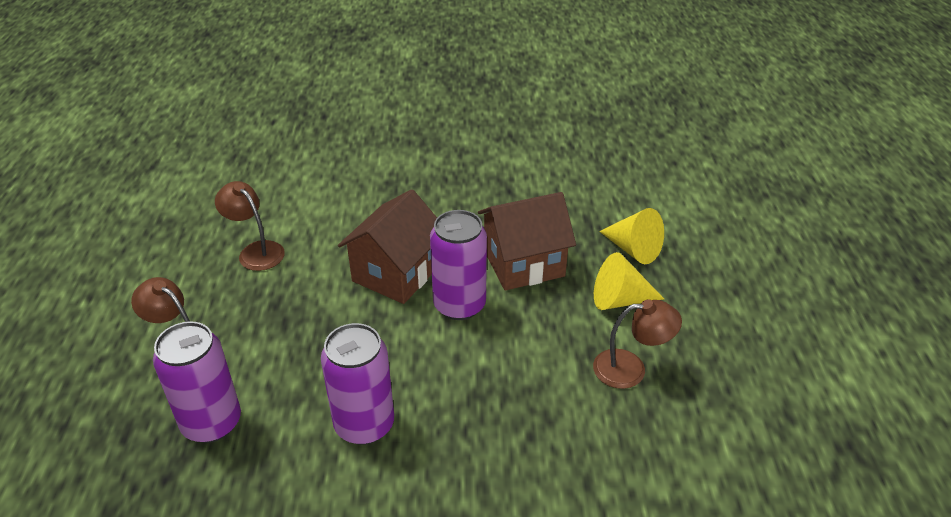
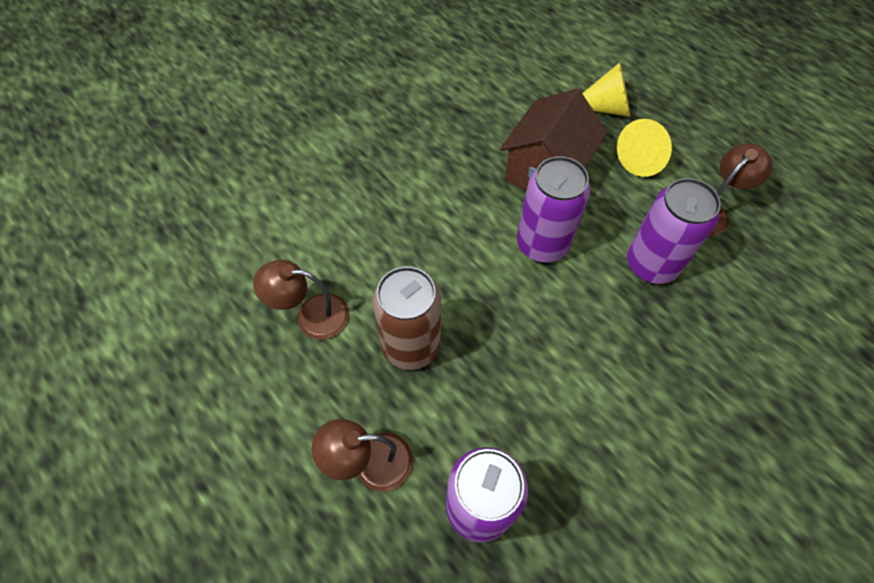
camera: 40 degrees left, 20 degrees up
purple can [321,323,394,445] -> purple can moved to [627,178,721,284]
brown house [338,189,437,304] -> none
none -> brown can [372,266,441,370]

